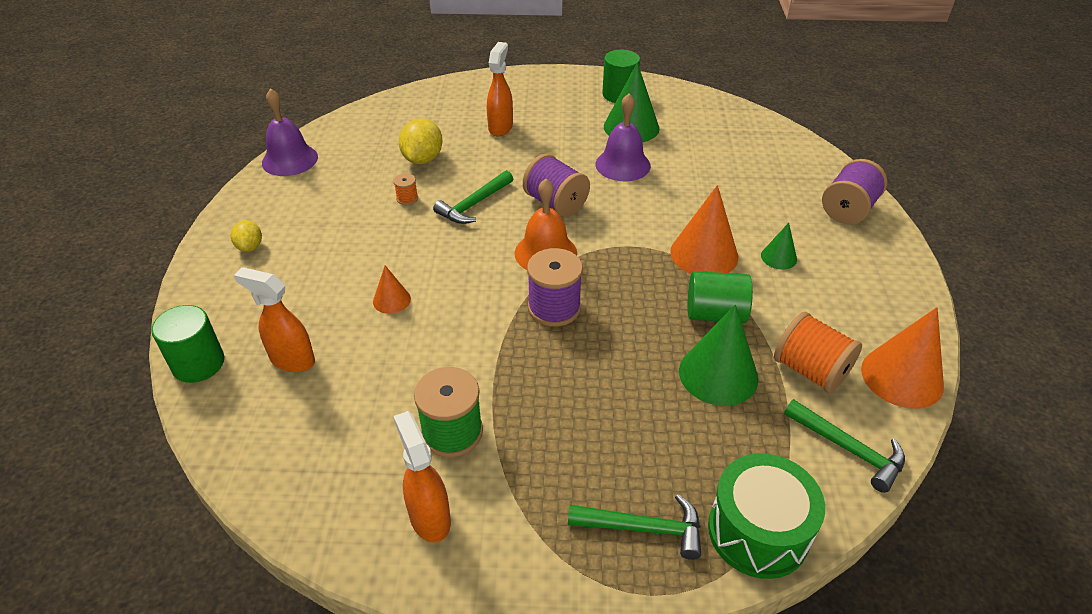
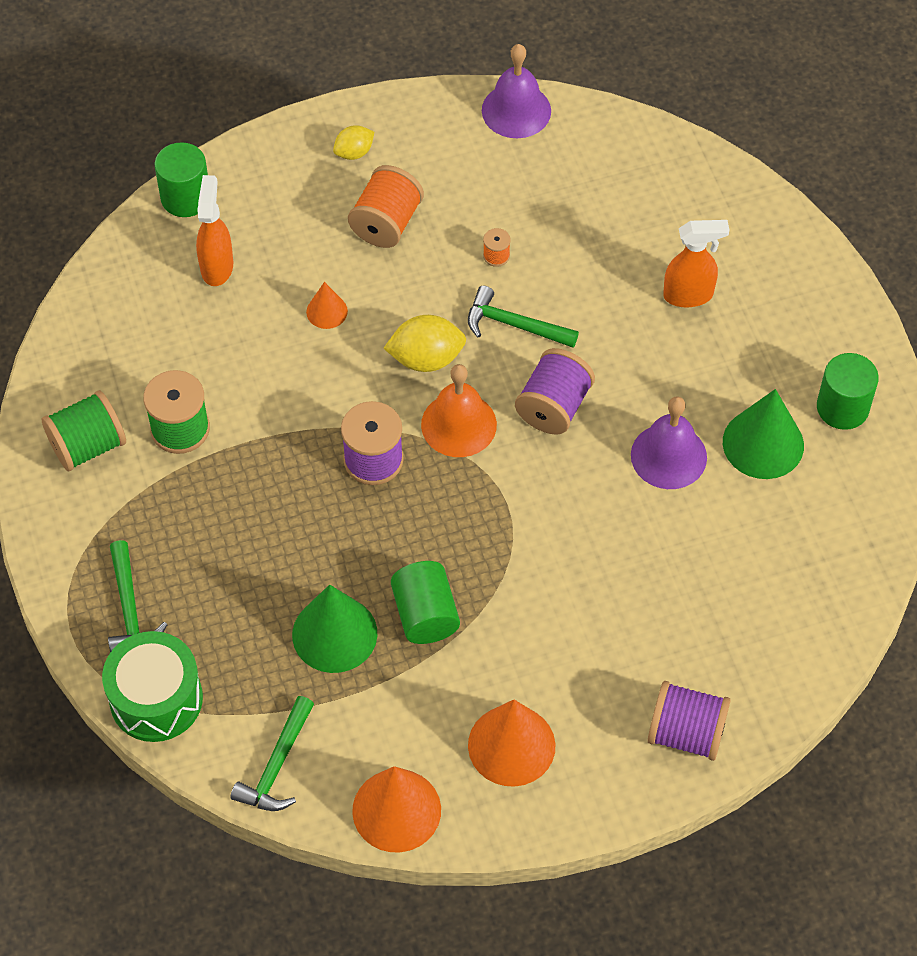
camera: 70 degrees right, 15 degrees up
orange spray bottle [393,411,451,542] -> green spool [41,390,126,471]
yellow lemon [399,118,443,164] -> yellow lemon moved to [383,315,466,372]
orange cone [670,185,738,274] -> orange cone moved to [468,700,556,787]
green cone [761,223,797,270] -> none
orange spool [774,312,862,393] -> orange spool moved to [348,165,424,248]

